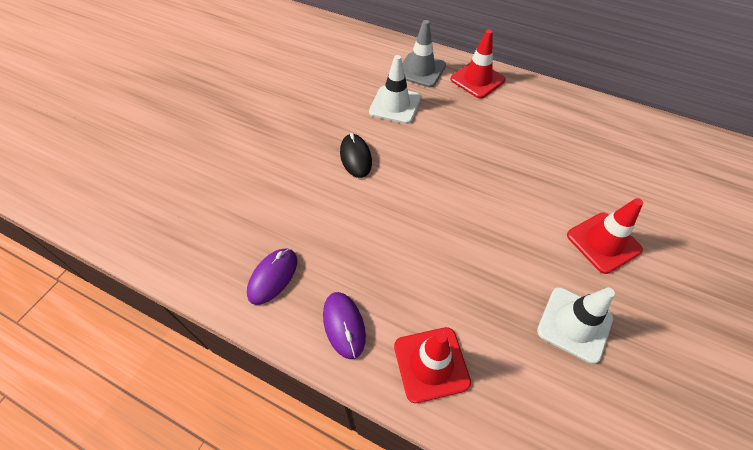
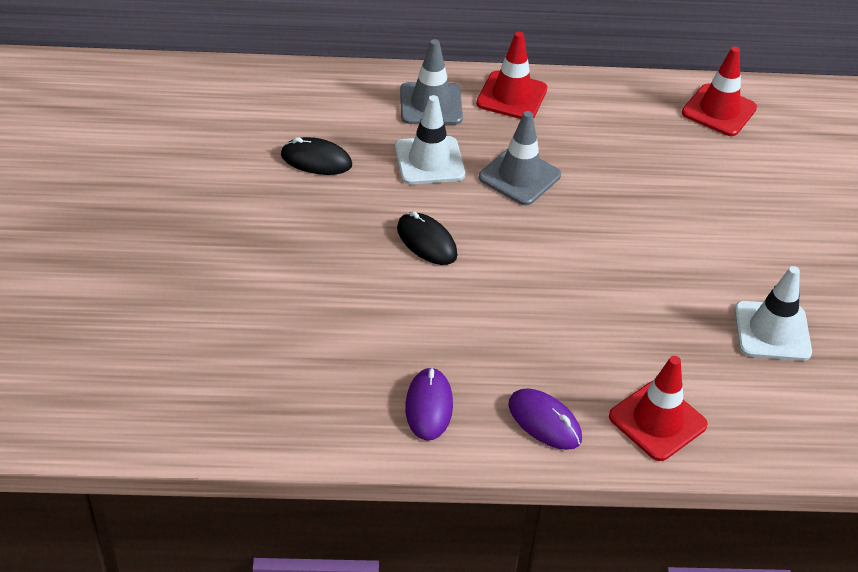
camera: 30 degrees left, 10 degrees down
red traffic cone [567,198,643,274] -> red traffic cone moved to [682,47,757,136]
none -> black mouse [281,137,352,175]
none -> grey traffic cone [479,111,561,205]

